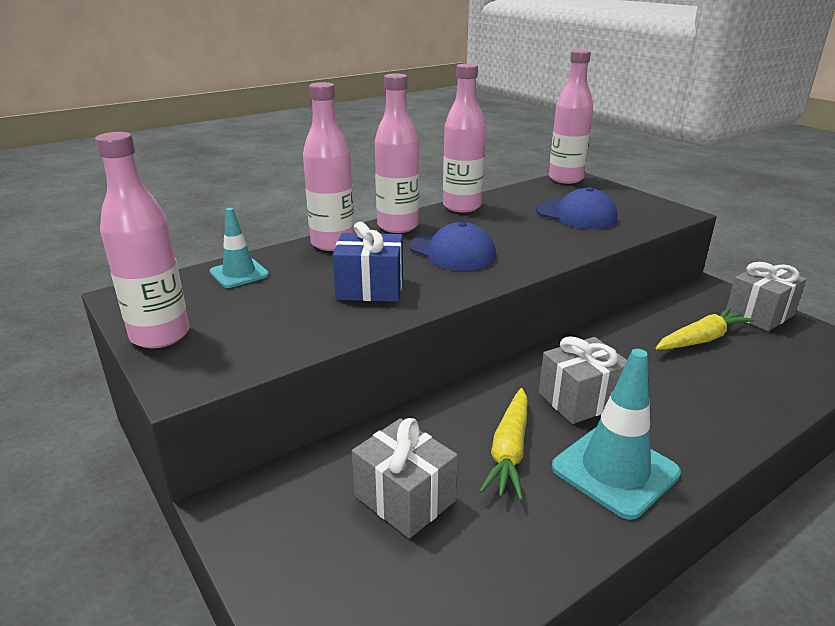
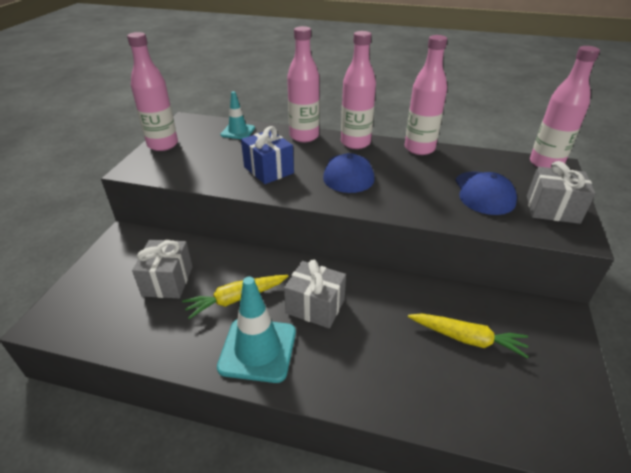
camera: 50 degrees right, 10 degrees up
grey gift [726,262,807,331] -> grey gift moved to [527,161,595,224]

